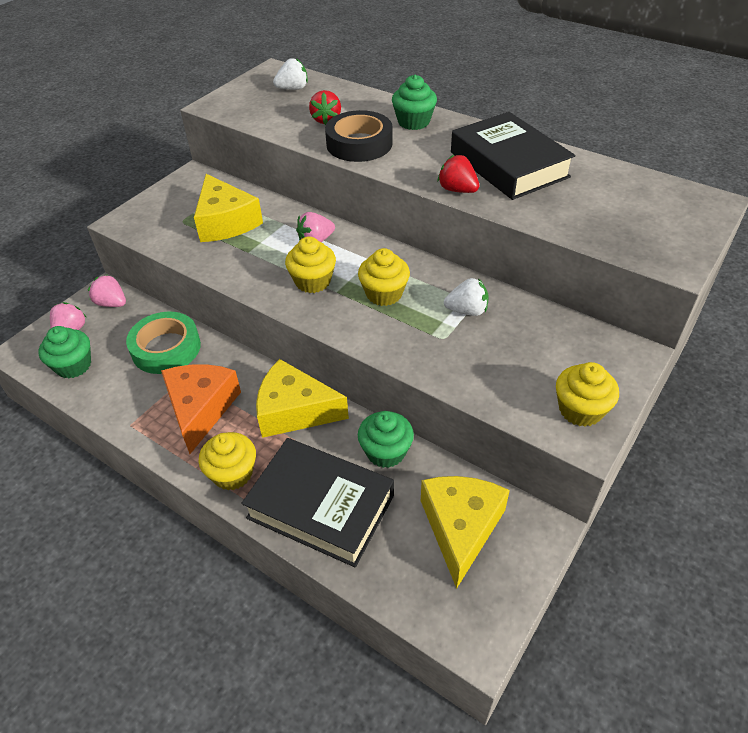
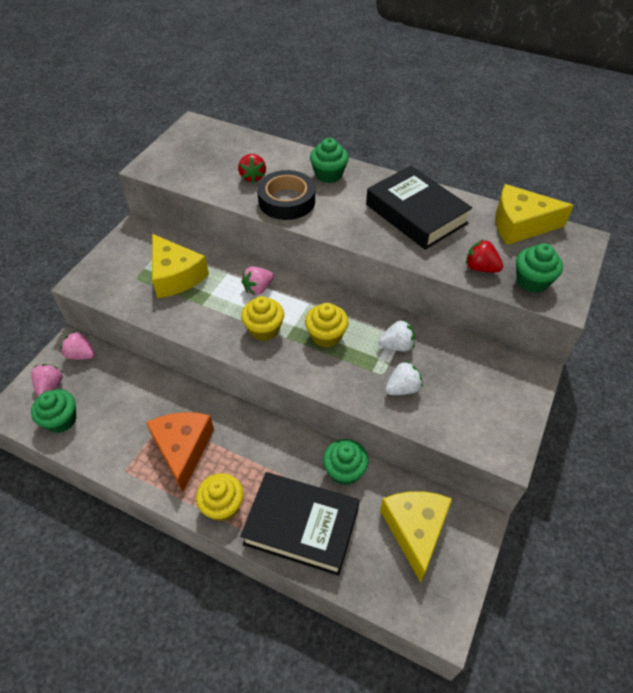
camera: 10 degrees left, 5 degrees up
green tape [126,312,201,374] -> none
yellow cheese [256,359,349,438] -> yellow cheese moved to [495,184,574,245]
white strawberry [273,58,308,90] -> white strawberry moved to [385,361,423,395]
red strawberry [437,155,479,193] -> red strawberry moved to [466,239,503,272]
yellow cupcake [556,362,619,427] -> none
none -> green cupcake [516,243,563,293]

